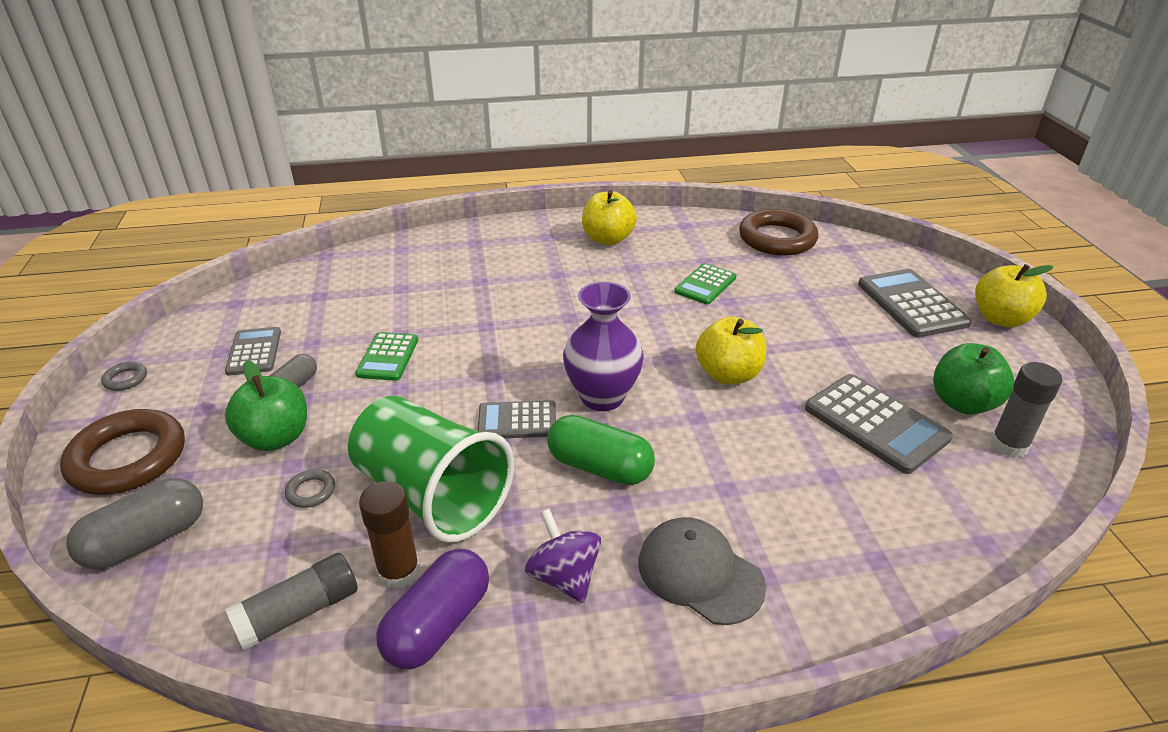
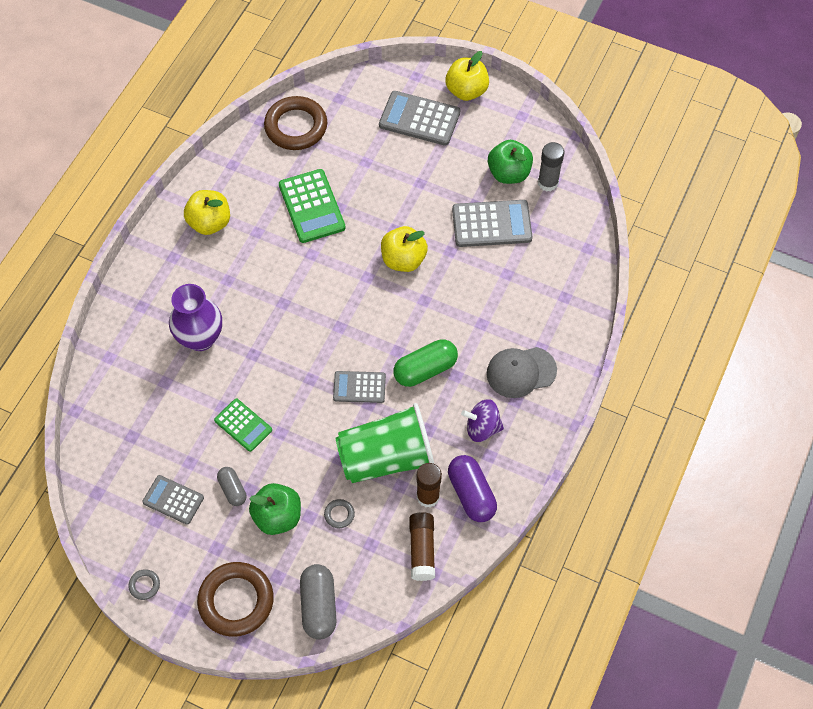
camera: 55 degrees left, 25 degrees up
grey glue stick [225,553,358,651] -> brown glue stick [409,512,435,581]
grey calculator [477,400,556,438] -> grey calculator turned 60 degrees clockwise [333,371,386,403]
purple vase [563,282,644,411] -> purple vase moved to [169,284,222,351]
green calculator [674,263,736,305] -> green calculator [279,169,346,243], size x1.59

